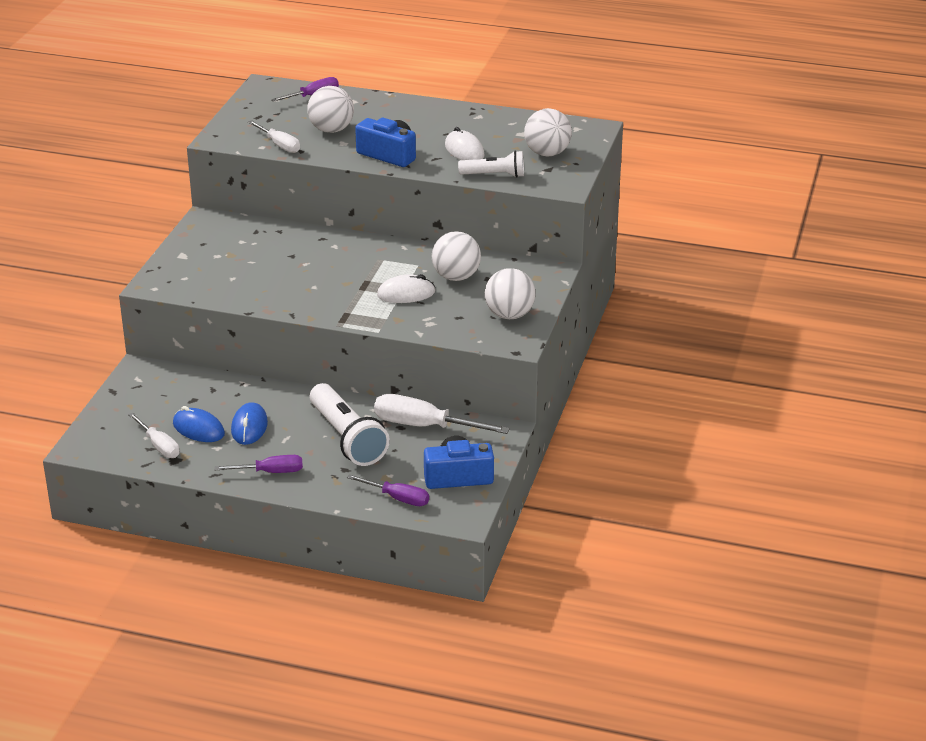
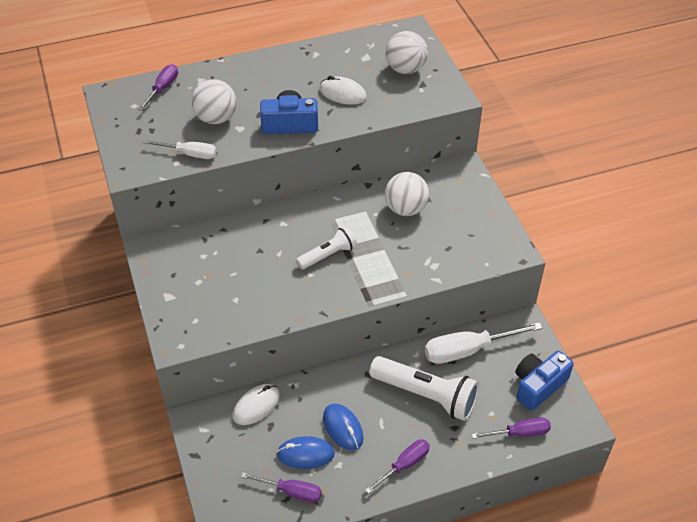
camera: 35 degrees left, 15 degrees up
white screwdriver [128,413,180,458] -> purple screwdriver [241,472,322,503]
white mouse [377,274,435,303] -> white mouse moved to [233,384,280,425]
white flashlight [458,151,524,178] -> white flashlight moved to [296,226,357,270]
white ball [485,268,536,319] -> none

